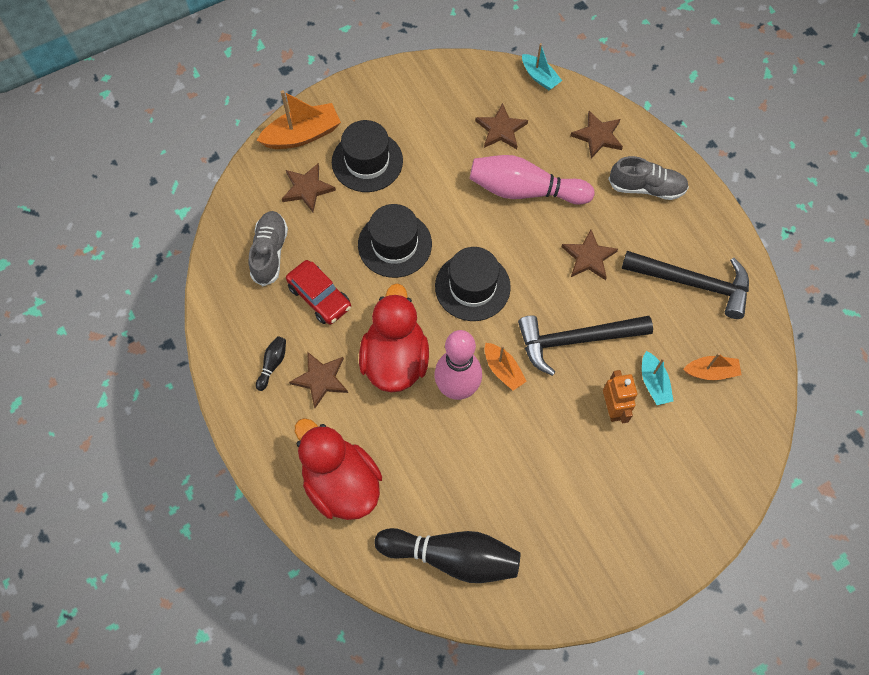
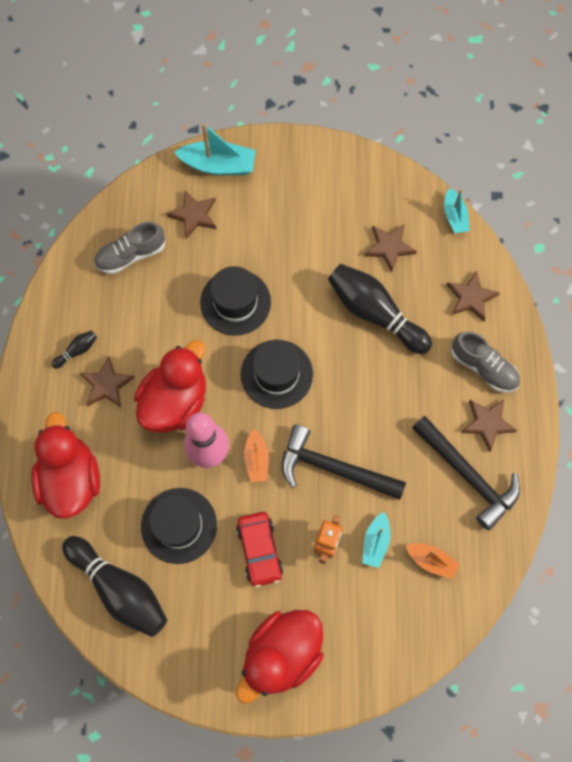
camera: 30 degrees right, 5 degrees up
grey shoe [249,211,288,286] -> grey shoe turned 150 degrees counterclockwise [94,222,165,274]
orange boat [257,90,341,149] -> turquoise boat [174,123,256,175]
red car [286,260,351,325] -> red car moved to [236,512,283,588]
black hat [332,120,403,192] -> black hat moved to [141,488,217,564]
pink bowling pin [470,155,594,205] -> black bowling pin [328,264,432,354]
brown star [562,229,618,280] -> brown star moved to [461,400,517,452]
none -> red duck [236,610,324,704]

